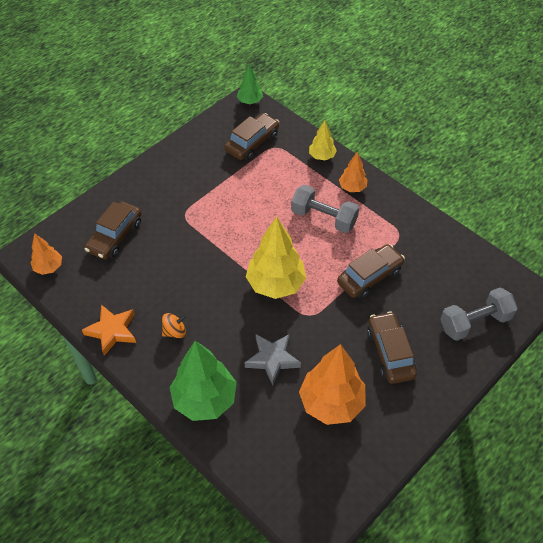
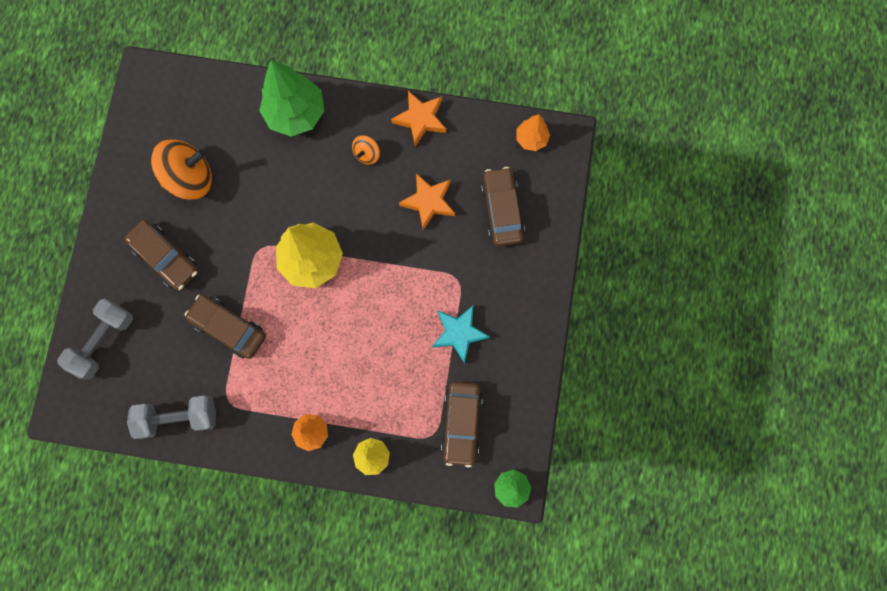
camera: 145 degrees right, 25 degrees up
grey star [245,334,301,385] -> none
grey dumbbell [291,185,359,233] -> grey dumbbell moved to [127,396,216,439]
orange tree [299,344,366,425] -> orange spinning top [151,140,212,200]
brown car [337,244,405,298] -> brown car turned 105 degrees clockwise [185,295,266,359]
none -> orange star [399,173,455,230]
none -> turquoise star [432,306,490,364]

